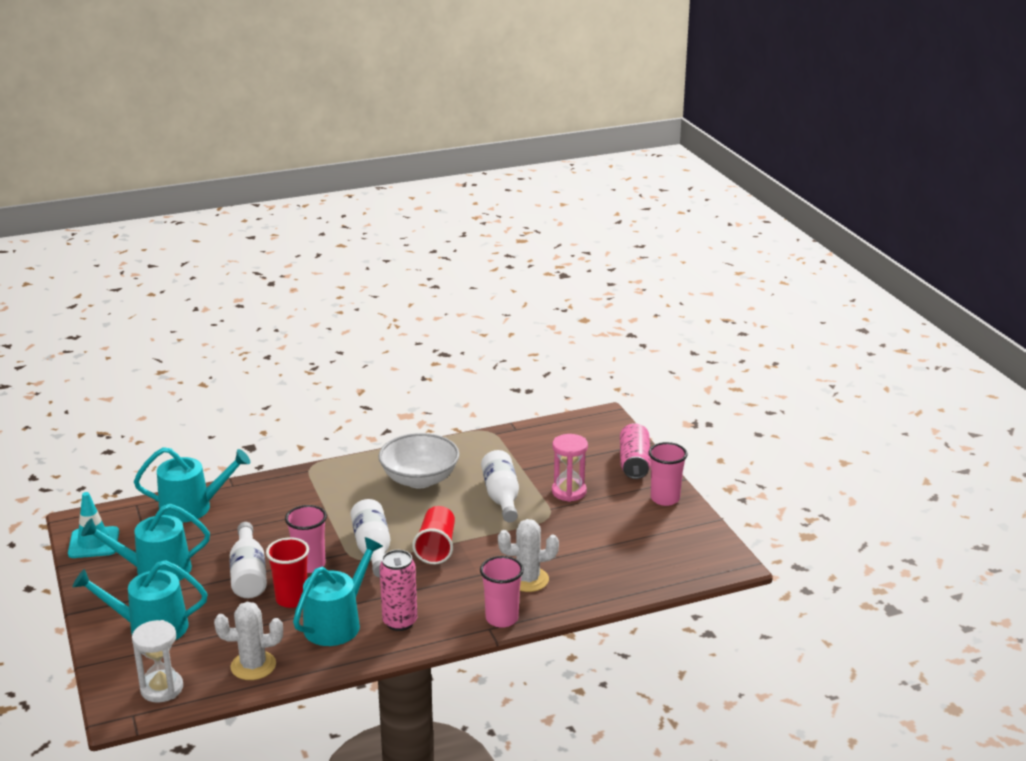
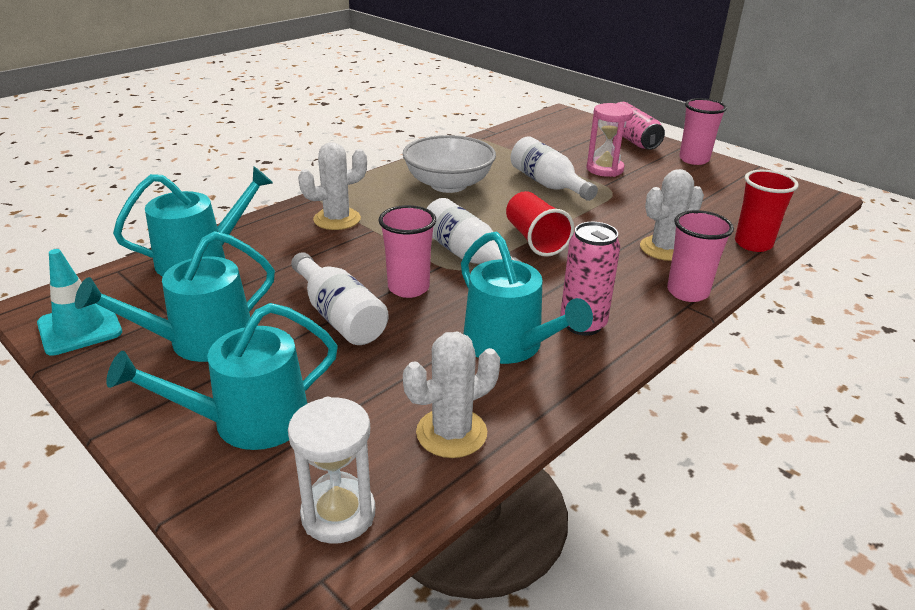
camera: 25 degrees left, 5 degrees up
red cup [266,537,309,608] -> red cup moved to [735,170,799,252]
turquoise watering can [293,537,383,646] -> turquoise watering can turned 135 degrees clockwise [461,232,593,364]
none -> white cactus [298,142,367,230]

